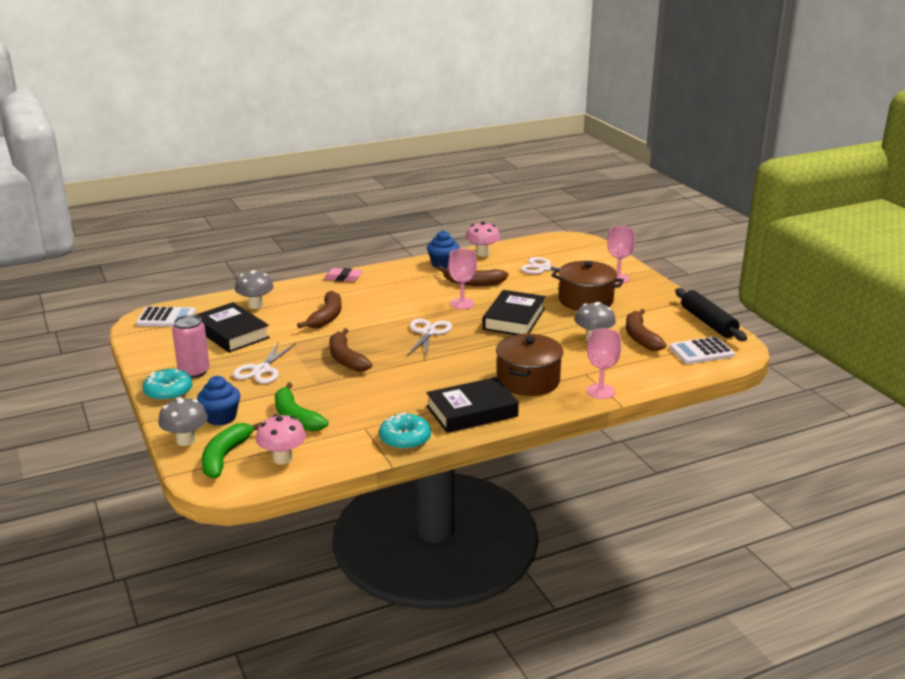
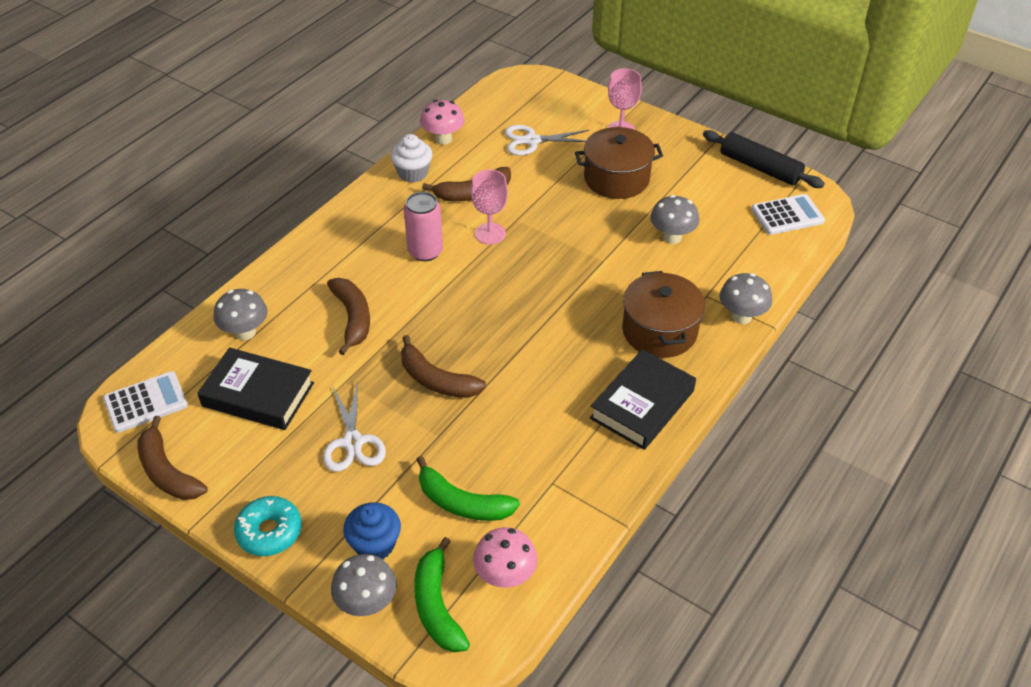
camera: 30 degrees left, 20 degrees up
pink can [172,315,210,378] -> pink can moved to [404,192,443,261]
pink eraser [324,268,363,282] -> none
turquoise donut [379,412,431,450] -> none
white scissors [408,319,452,357] -> none
blue cupcake [427,230,459,268] -> white cupcake [390,134,433,183]
black book [483,290,546,335] -> none
pink goblet [586,328,621,399] -> grey mushroom [720,273,772,324]
brown banana [626,309,666,351] -> brown banana moved to [138,416,208,500]
white calculator [670,337,735,364] -> white calculator turned 150 degrees counterclockwise [751,194,825,235]

